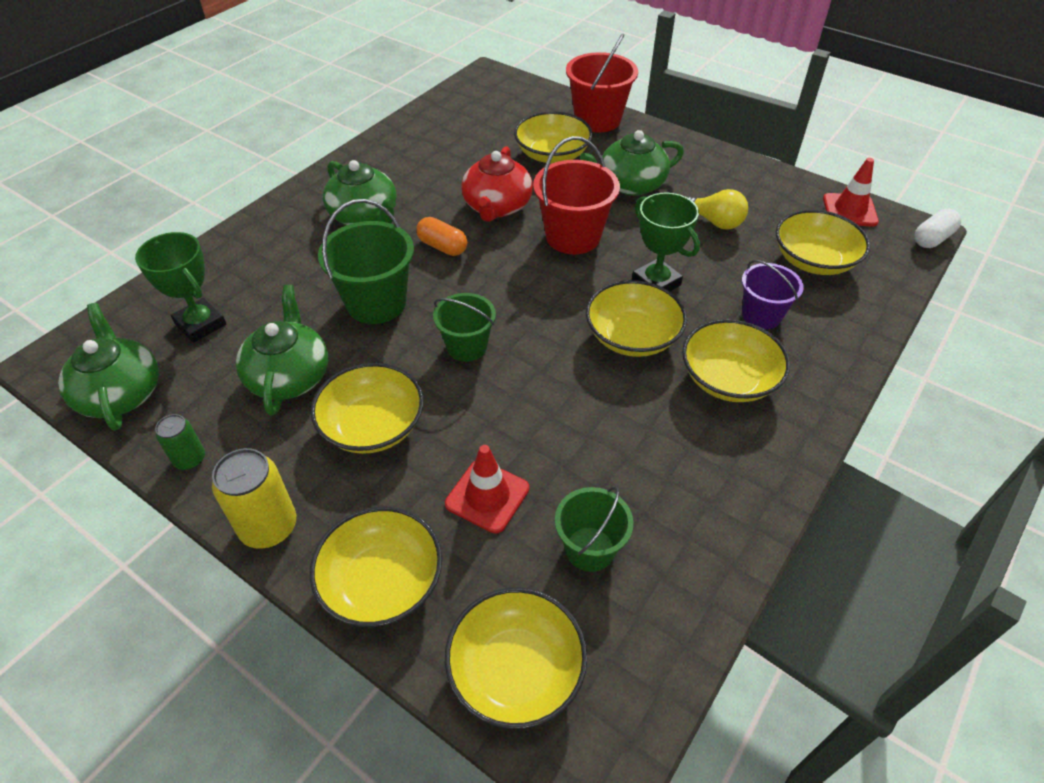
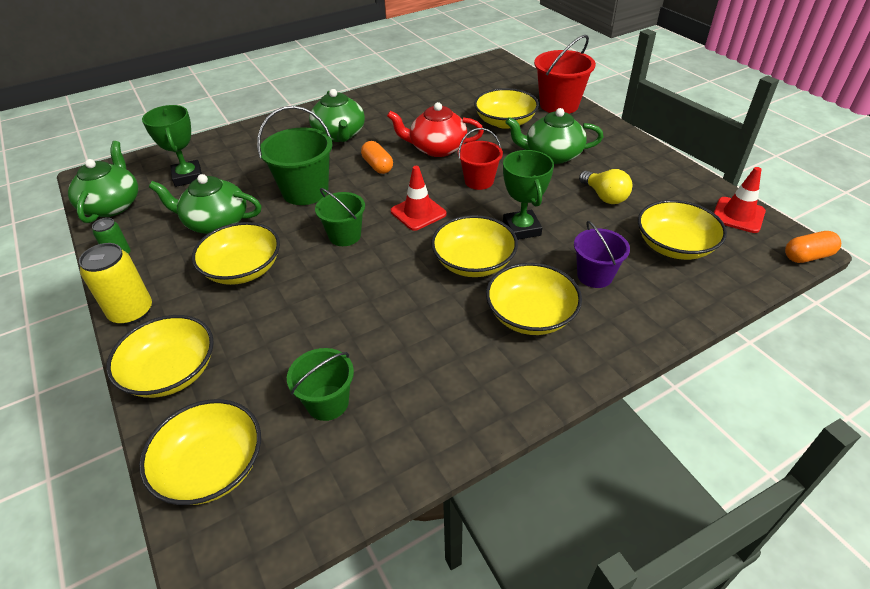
camera: 25 degrees right, 5 degrees down
green teapot [236,284,328,416] -> green teapot turned 105 degrees counterclockwise [149,174,261,234]
red traffic cone [445,445,529,534] -> red traffic cone moved to [391,166,447,231]
red teapot [461,146,533,222] -> red teapot turned 60 degrees clockwise [387,102,484,157]
red bucket [533,136,620,254] -> red bucket [458,128,503,190], size x0.64
white capsule [915,209,961,248] -> orange capsule [785,231,841,263]

